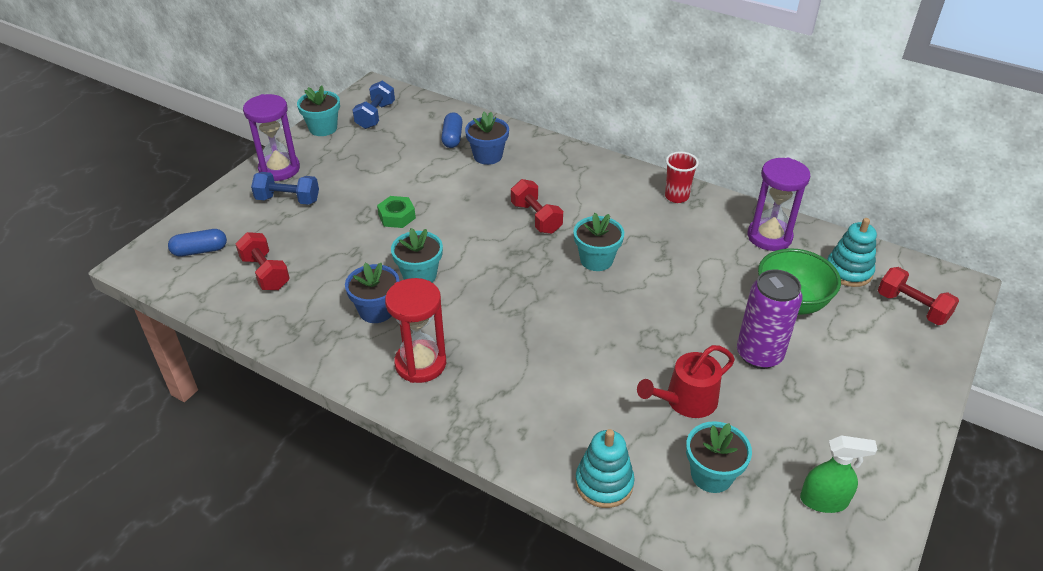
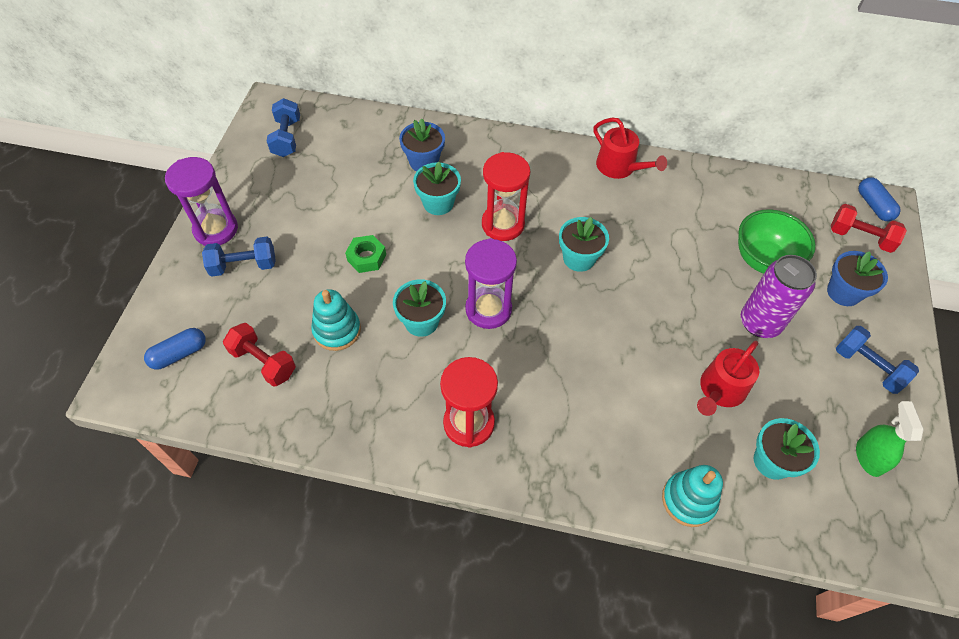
camera: 20 degrees left, 15 degrees up
turquoise flower pot [297,86,340,136] -> turquoise flower pot moved to [413,162,461,215]
blue flower pot [345,263,399,323] -> blue flower pot moved to [827,251,888,306]
blue capsule [441,112,463,148] -> blue capsule moved to [858,177,901,221]
red dumbbell [511,179,563,234] -> red hourglass [482,152,530,241]
red cup [665,152,699,203] -> red watering can [594,118,667,179]
purple hourglass [748,158,810,251] -> purple hourglass moved to [465,238,517,329]
green spray bottle [800,435,878,513] -> green spray bottle turned 75 degrees counterclockwise [856,401,924,477]
turquoise stacking toy [827,218,877,287] -> turquoise stacking toy moved to [311,289,361,351]
none -> blue dumbbell [836,326,919,394]

